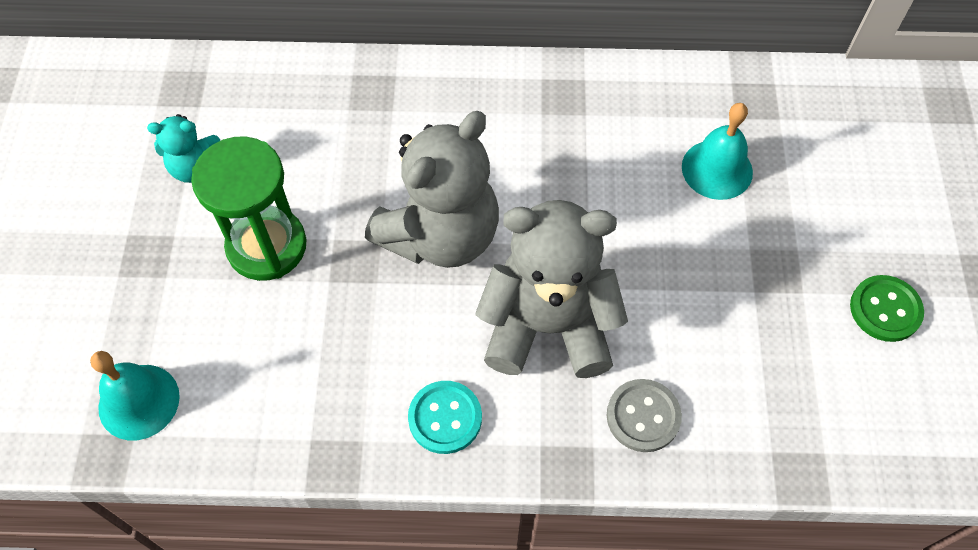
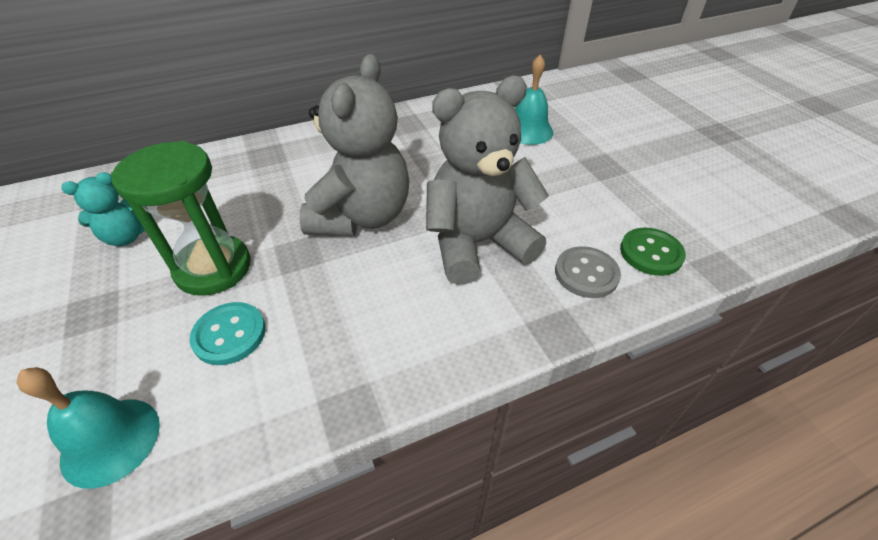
camera: 25 degrees left, 15 degrees down
turquoise button [408,381,482,454] -> turquoise button moved to [189,302,266,365]
green button [850,275,924,342] -> green button moved to [620,228,686,276]

